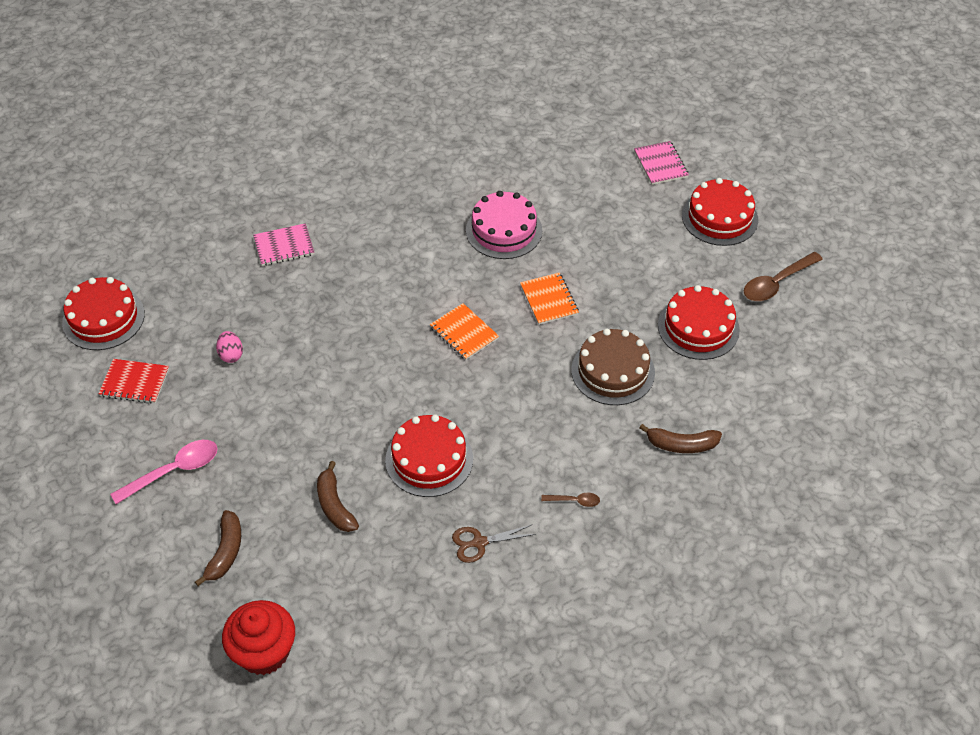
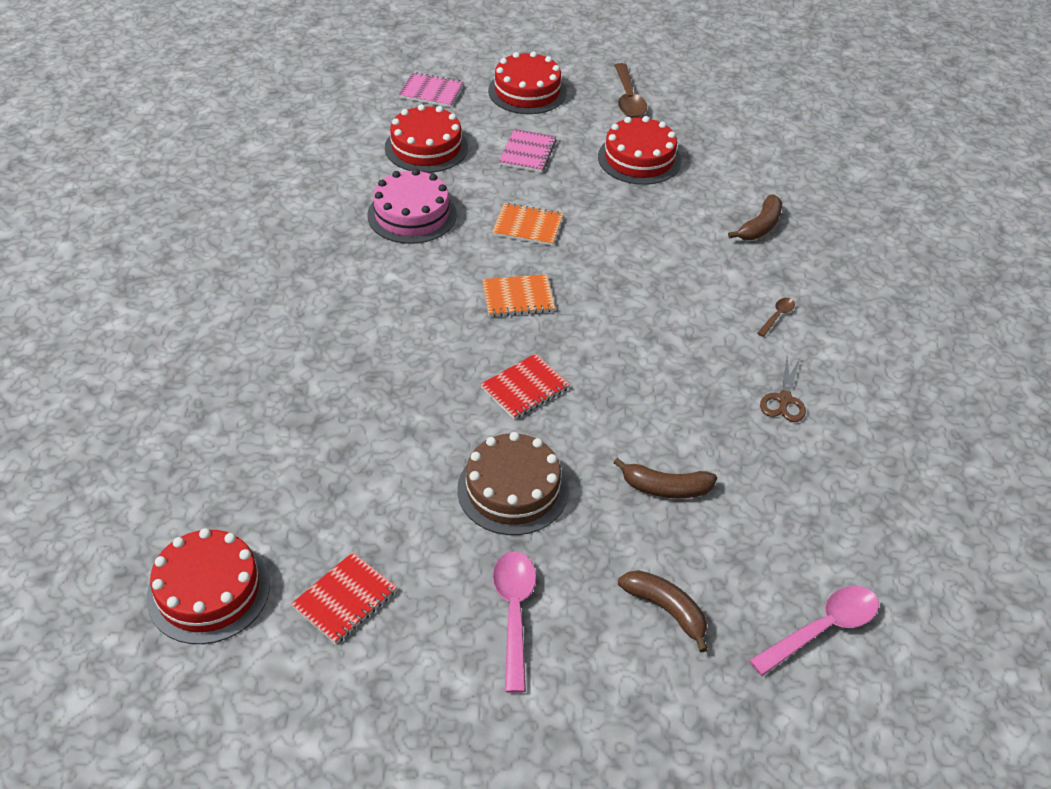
camera: 60 degrees left, 5 degrees down
pink egg [216,331,243,363] -> none
red cupcake [222,600,295,675] -> pink spoon [749,586,879,676]
pink notebook [253,223,314,266] -> pink notebook moved to [499,129,557,173]
red cake [385,414,473,497] -> red cake moved to [385,104,468,173]
brown cake [571,329,655,405] -> brown cake moved to [457,432,568,535]
none -> red notebook [480,353,570,419]

